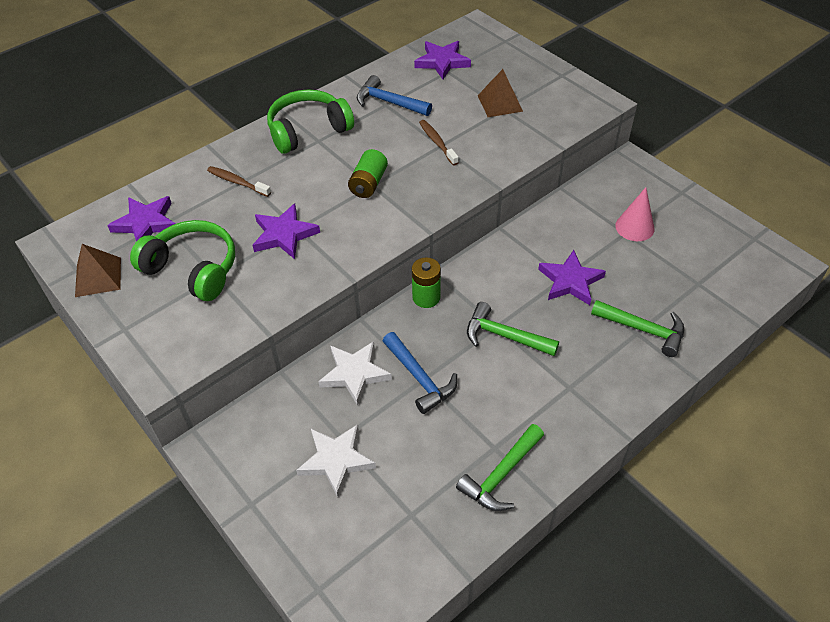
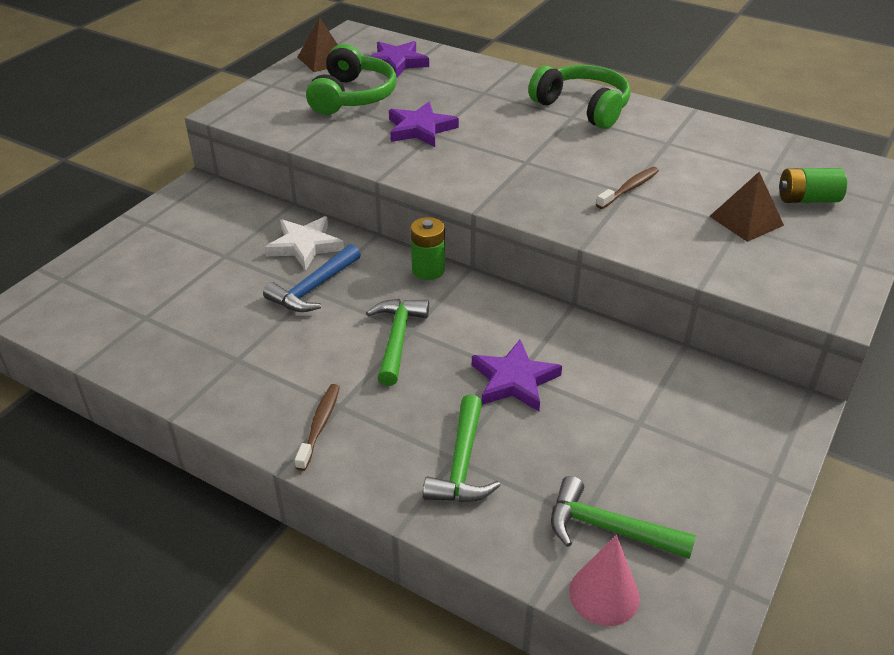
camera: 70 degrees right, 10 degrees down
brown toothbrush [207,166,271,197] -> brown toothbrush moved to [295,384,340,471]
white star [296,424,376,497] -> none
green battery [348,149,388,198] -> green battery moved to [779,168,847,203]
blue hammer [357,75,432,116] -> none
purple star [414,41,471,79] -> none
green hammer [456,424,544,511] -> green hammer moved to [551,476,696,559]
pink cone [615,187,654,241] -> pink cone moved to [569,535,640,626]

